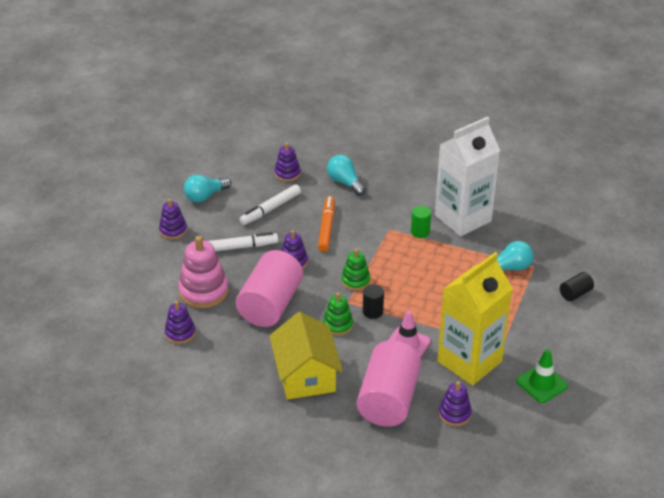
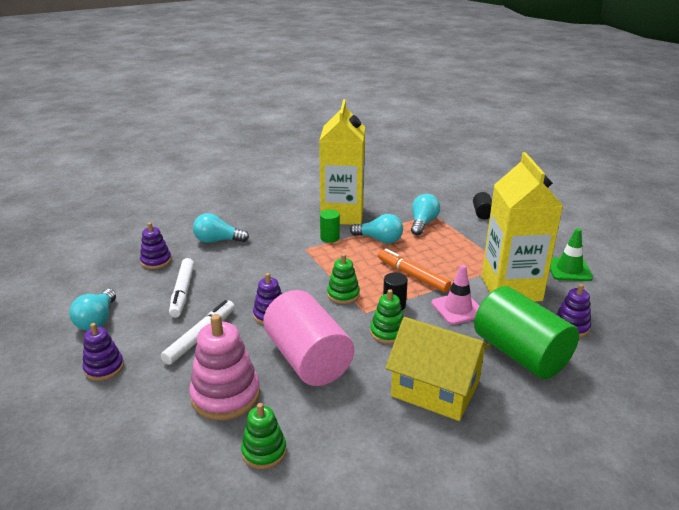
camera: 50 degrees left, 10 degrees down
purple stacking toy [165,301,196,344] -> green stacking toy [241,403,287,469]
orange marker [318,196,335,252] -> orange marker moved to [378,249,451,292]
pink cylinder [357,340,421,427] -> green cylinder [474,286,579,379]
white carton [435,117,500,237] -> yellow carton [319,99,365,225]
none -> turquoise light bulb [350,214,403,244]

